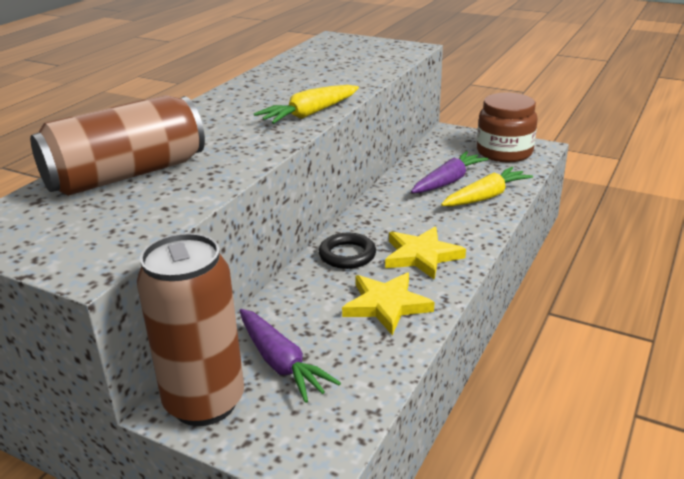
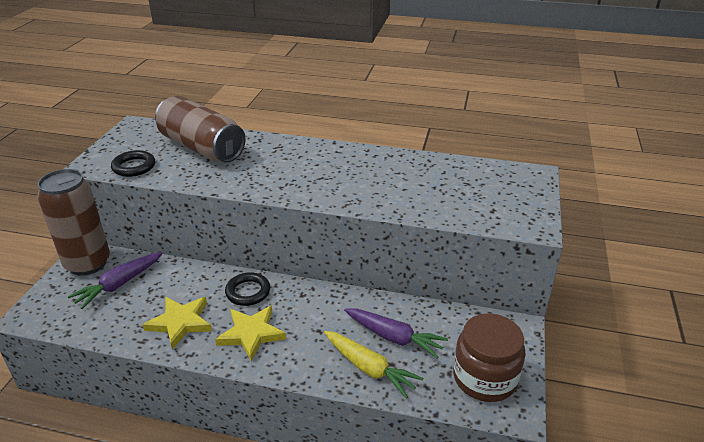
camera: 75 degrees right, 5 degrees up
yellow carrot [254,85,359,124] -> none
none -> black ring [111,150,155,177]

